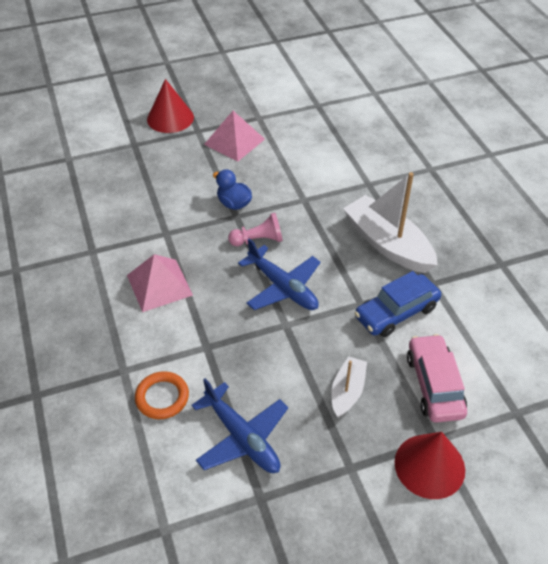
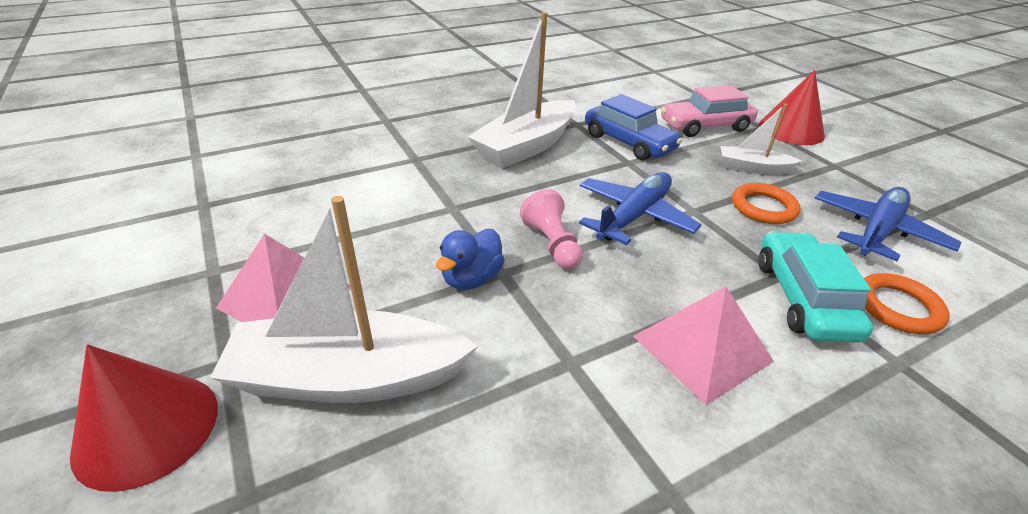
camera: 100 degrees left, 10 degrees down
none -> white boat [210,196,478,403]
none -> orange ring [732,183,800,224]
none -> turquoise car [758,231,873,343]

